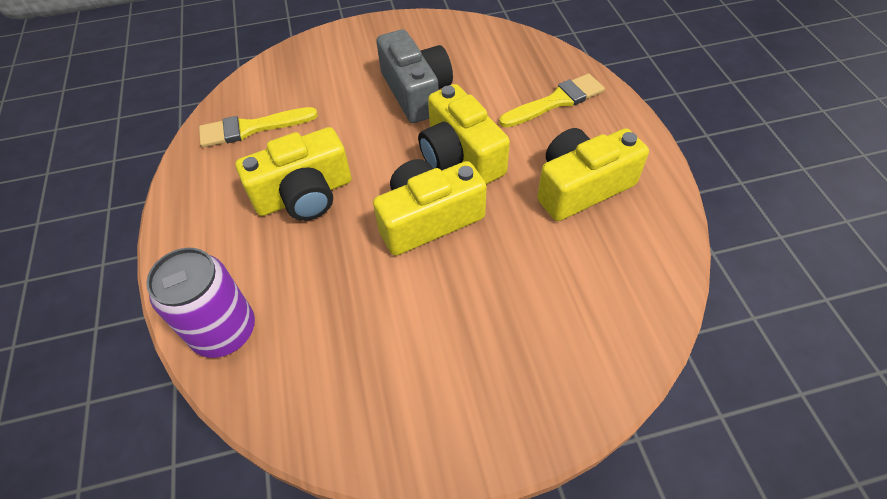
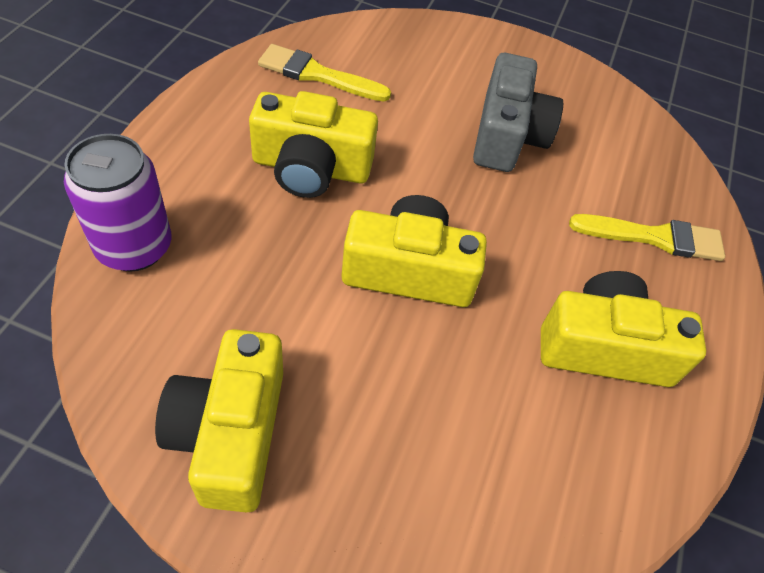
camera: 25 degrees right, 0 degrees up
yellow camera [418,84,510,184] -> yellow camera moved to [155,329,283,513]

